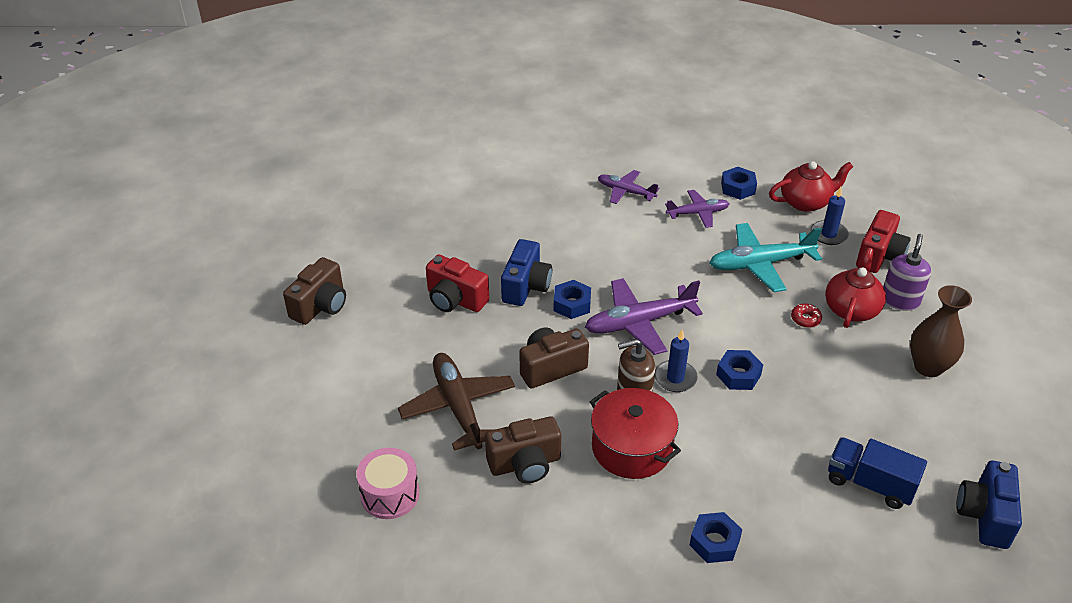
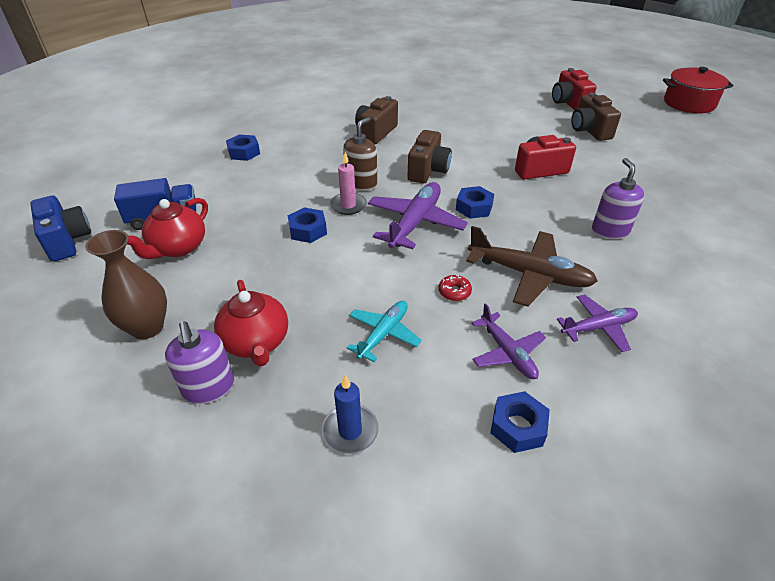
camera: 135 degrees right, 0 degrees up
pink drum [356,448,419,519] -> none
brown plane [398,353,515,451] -> brown plane moved to [466,226,598,307]
blue camera [501,239,552,306] -> none
red pot [589,388,681,479] -> red pot moved to [663,67,733,113]
blue candle [655,330,698,392] -> pink candle [330,152,367,215]
purple plane [665,190,730,228] -> purple plane turned 60 degrees counterclockwise [471,303,546,379]
turquoise plane [709,223,822,292] -> turquoise plane [347,301,422,362], size x0.61
red teapot [769,161,853,212] -> red teapot moved to [127,198,208,259]
red donut [791,304,822,328] -> red donut moved to [438,275,472,301]
red camera [856,210,911,273] -> red camera moved to [552,68,597,110]
none -> purple soap dispenser [592,158,645,239]

